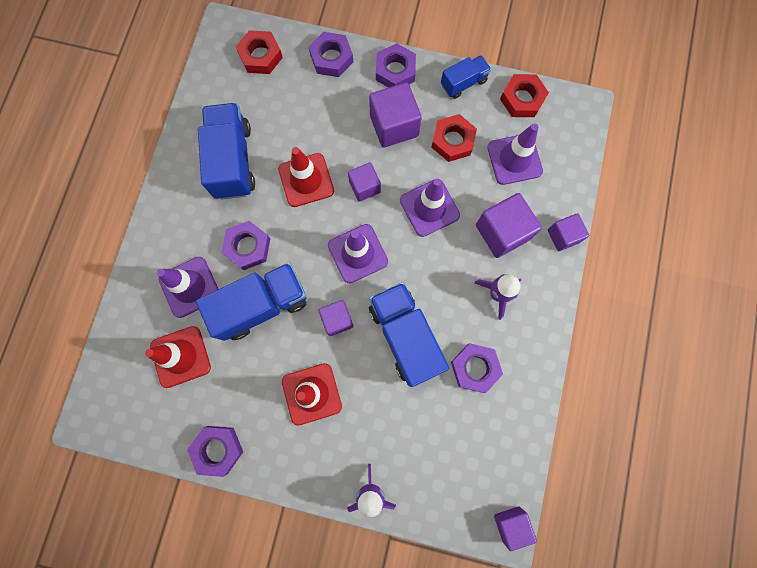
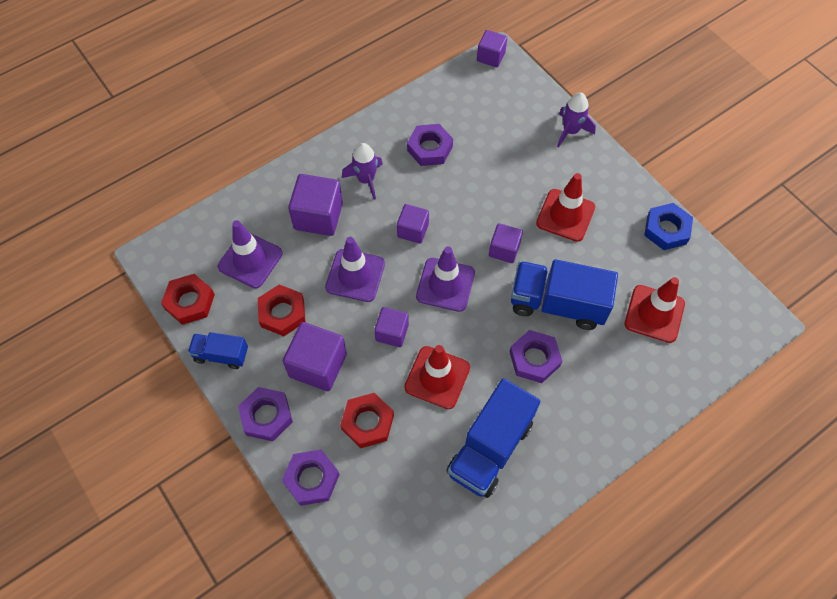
camera: 140 degrees left, 15 degrees down
purple traffic cone [157,257,218,318] -> none
purple nut [187,426,243,477] -> blue nut [644,203,693,250]
red nut [236,30,283,74] -> red nut moved to [340,393,394,448]
blue truck [369,282,449,387] -> none
purple cube [548,213,589,251] -> purple cube moved to [397,204,429,244]

